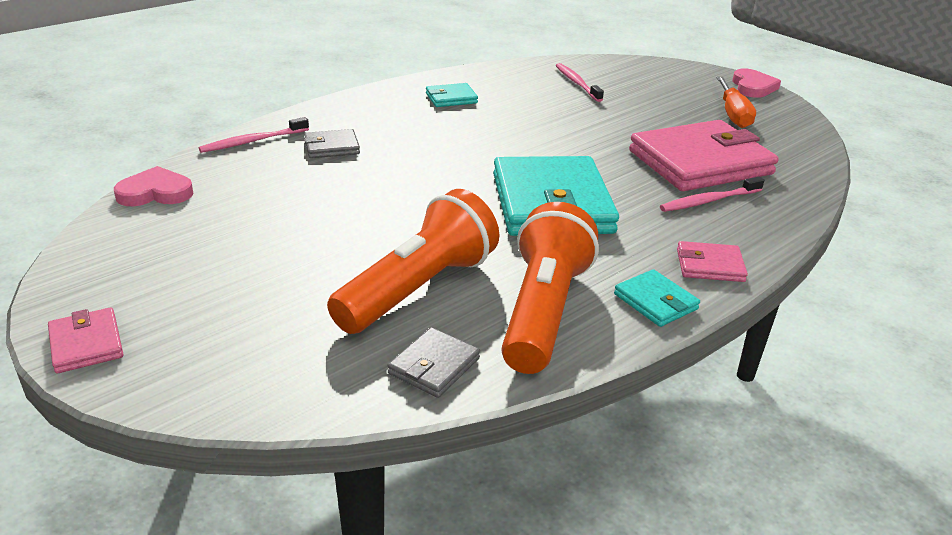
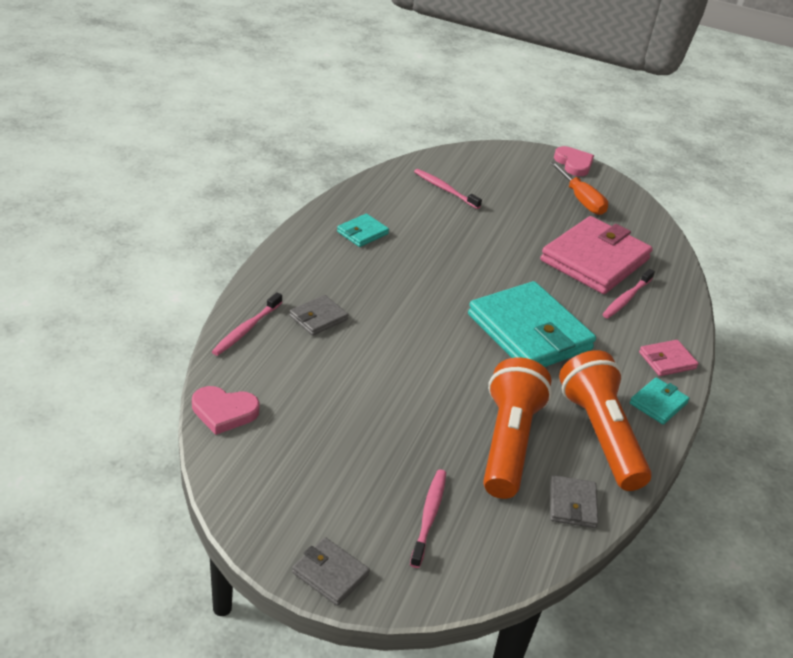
camera: 30 degrees left, 5 degrees up
pink wallet [48,307,124,373] -> grey wallet [292,537,370,606]
pink heart [114,166,194,206] -> pink heart turned 135 degrees counterclockwise [192,386,260,435]
turquoise wallet [614,269,700,327] -> turquoise wallet turned 75 degrees counterclockwise [630,377,689,425]
none -> pink toothbrush [410,469,446,568]

